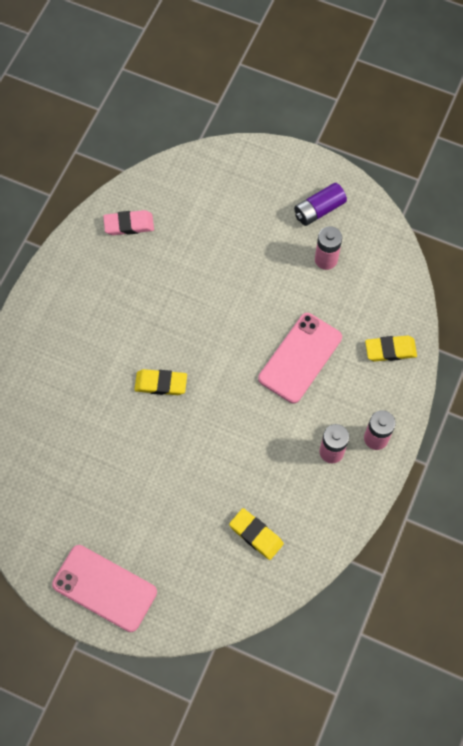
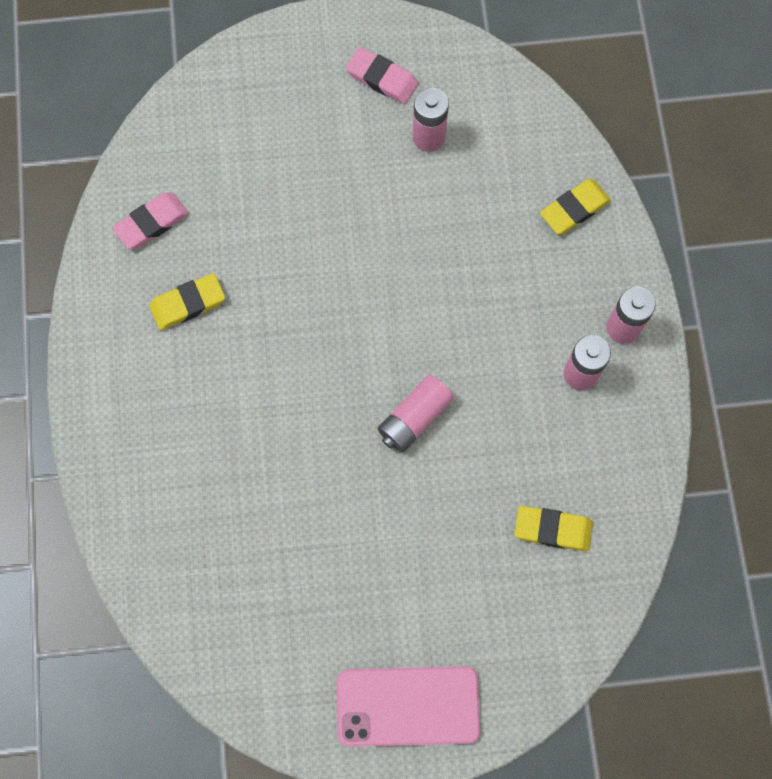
camera: 30 degrees left, 5 degrees up
yellow eraser [134,369,187,395] -> yellow eraser moved to [149,273,225,330]
pink phone [258,313,342,403] -> none
purple battery [294,183,347,226] -> pink eraser [346,47,418,104]
none -> pink battery [378,375,454,452]

